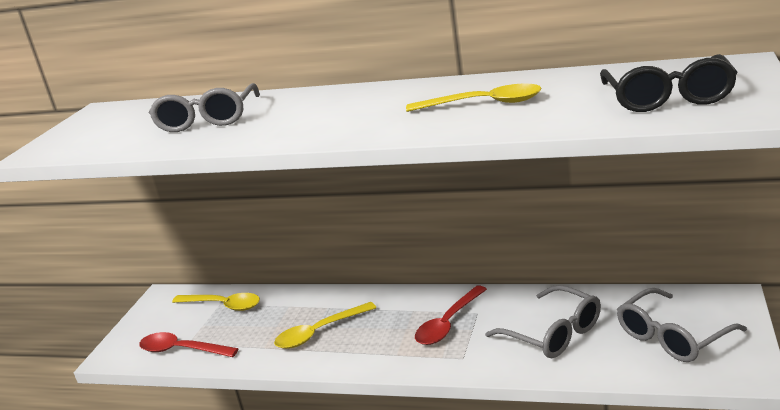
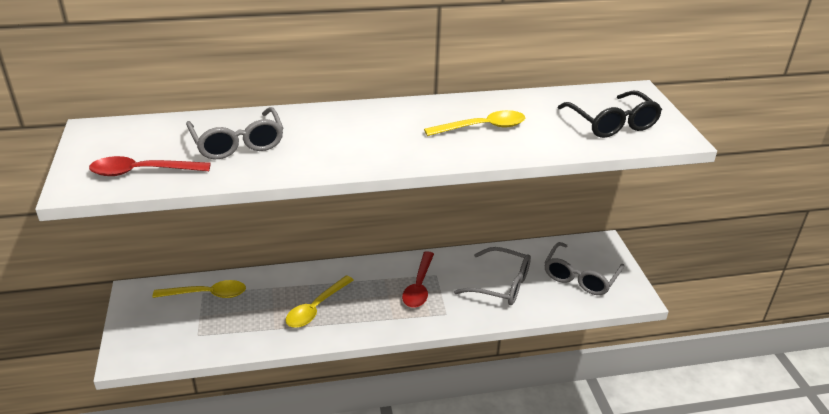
camera: 30 degrees left, 10 degrees up
red spoon [139,332,239,357] -> red spoon moved to [89,156,211,176]

